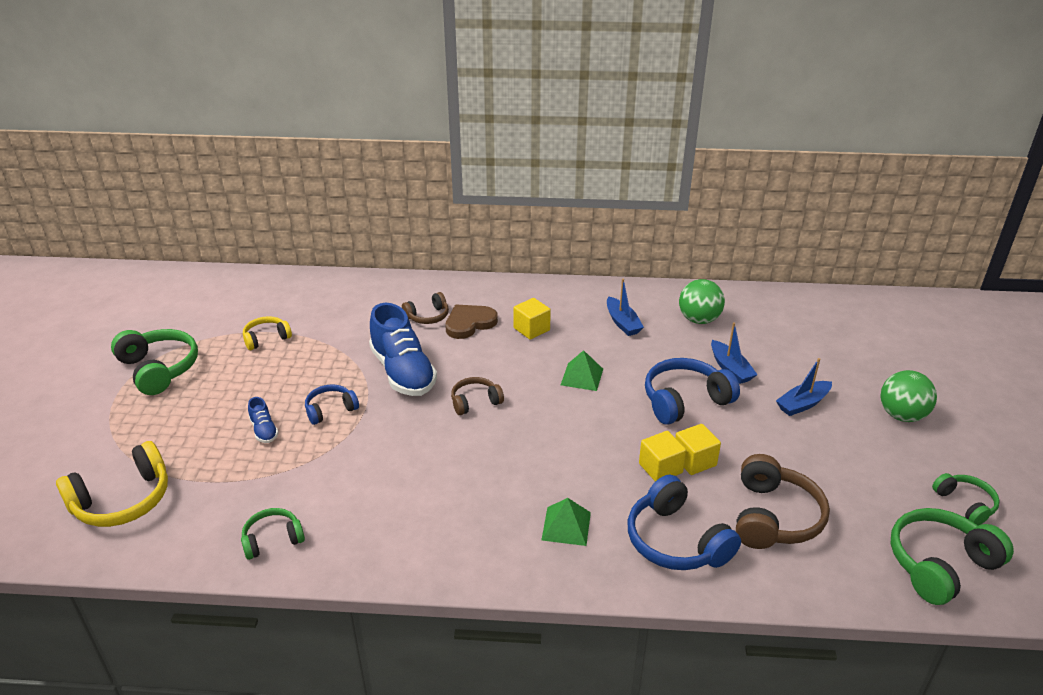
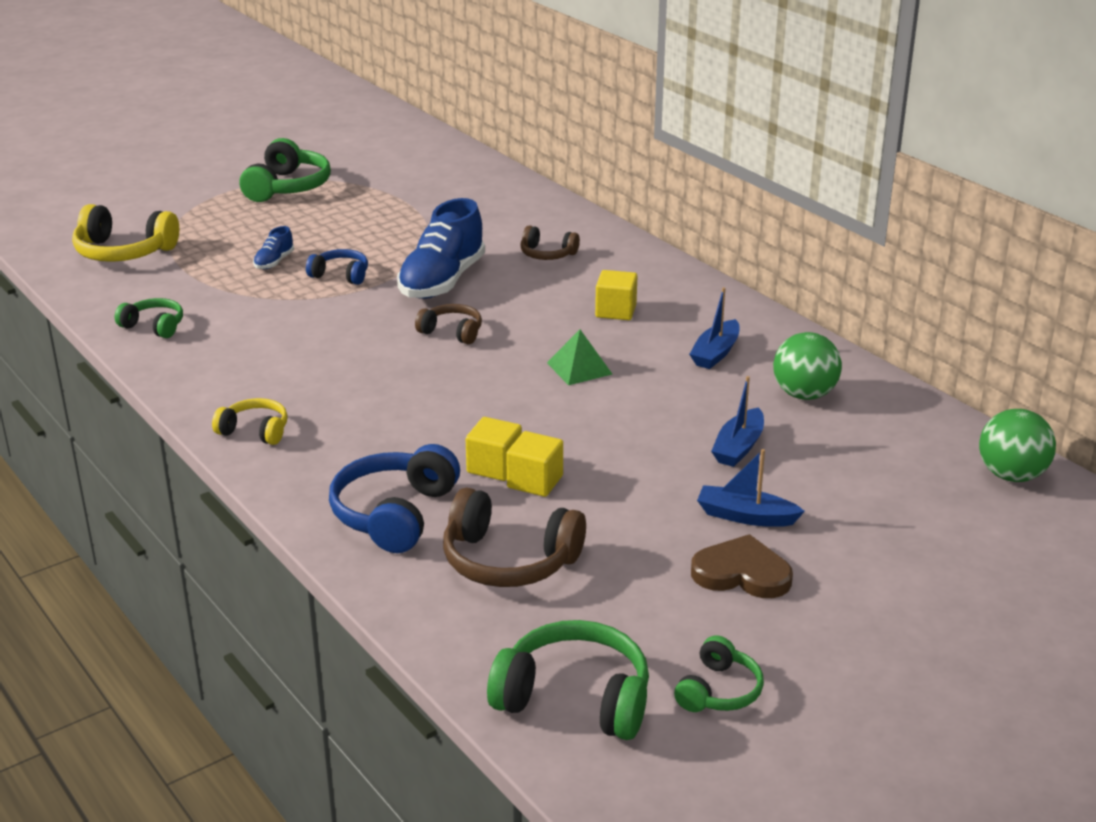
camera: 50 degrees right, 5 degrees down
yellow headphones [243,316,292,350] -> yellow headphones moved to [212,398,288,445]
brown heart [445,305,498,339] -> brown heart moved to [691,534,793,598]
green pyramid [542,498,591,546] -> none
blue headphones [645,358,740,425] -> none
brown headphones [736,454,830,549] -> brown headphones turned 45 degrees clockwise [443,487,586,587]
green ball [880,370,937,422] -> green ball moved to [979,409,1056,482]

